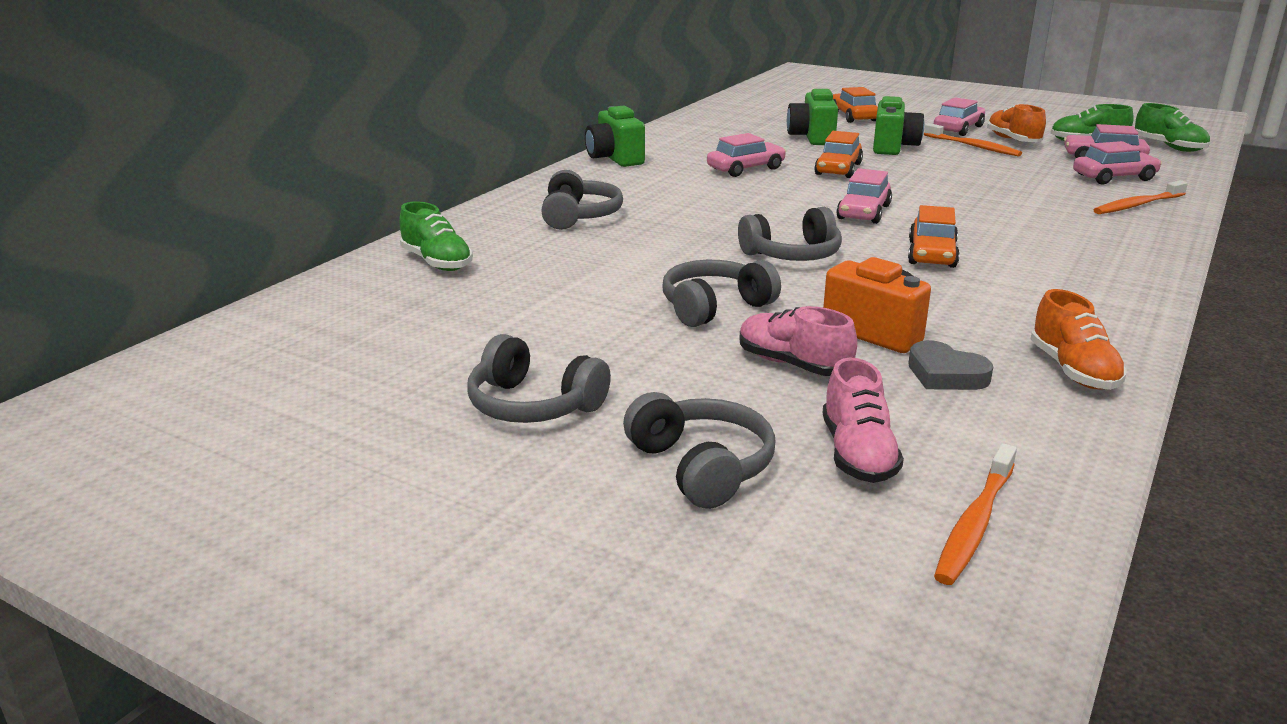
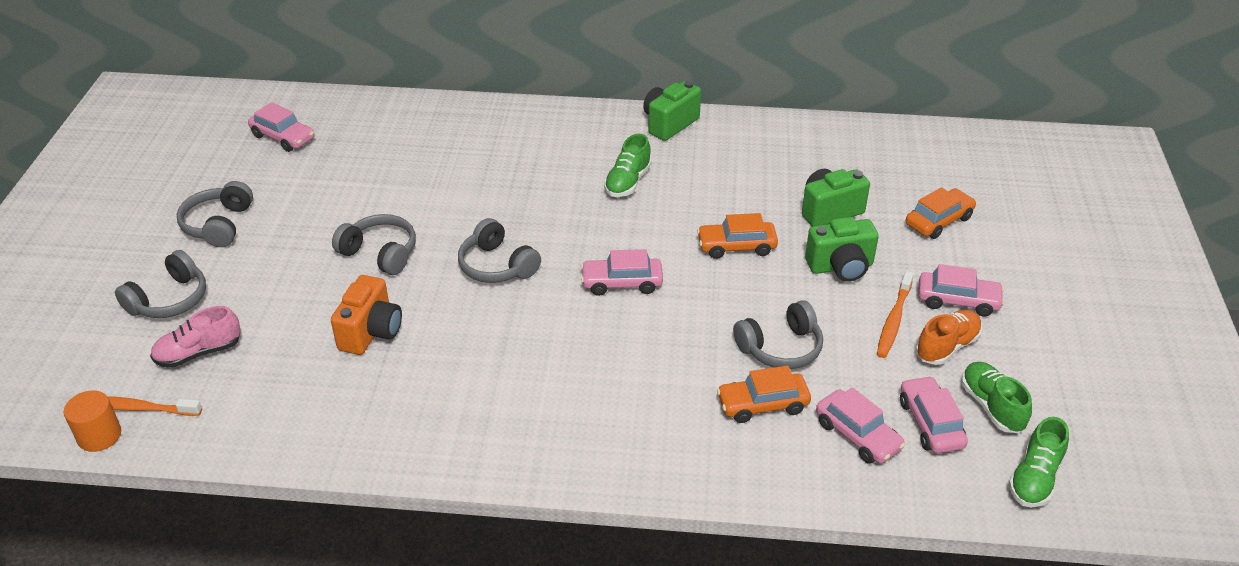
camera: 65 degrees right, 15 degrees up
green shoe [399,201,473,271] -> green shoe moved to [604,134,652,197]
grey headphones [541,170,623,230] -> grey headphones moved to [733,300,823,369]
pink car [707,133,786,177] -> pink car moved to [248,102,314,152]
pink shoe [739,306,857,376] -> none
orange car [908,205,960,268] -> orange car moved to [717,366,811,423]
grey heart [908,340,993,390] -> none
orange shoe [1030,289,1127,390] -> none
orange toothbrush [1094,180,1188,214] -> none
none -> orange cylinder [64,390,121,452]

